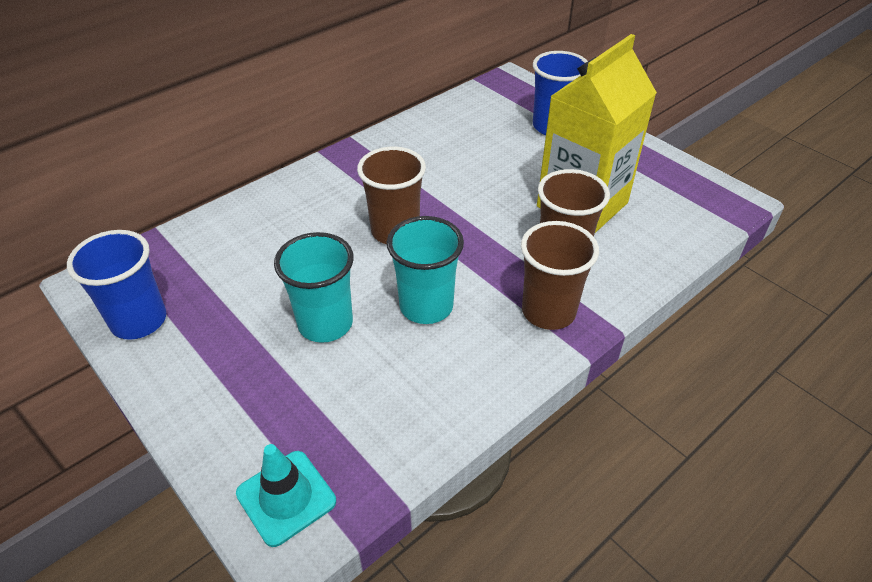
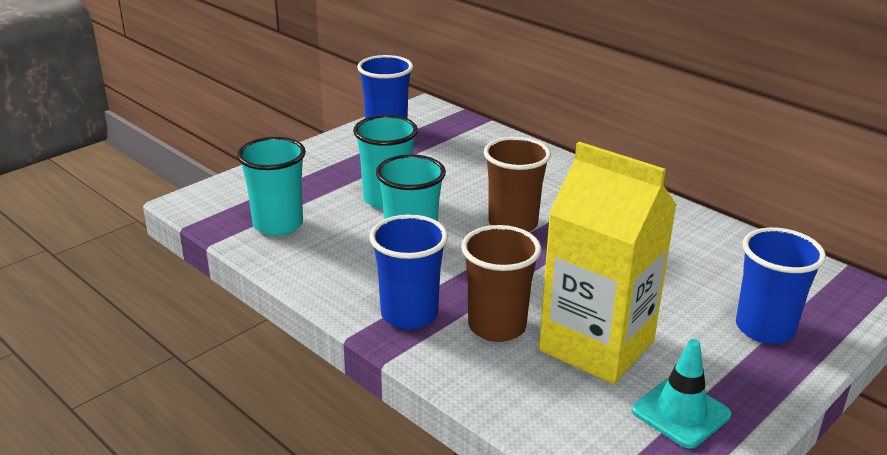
camera: 85 degrees right, 15 degrees down
turquoise traffic cone [236,444,336,547] -> turquoise traffic cone moved to [632,339,731,449]
brown cup [521,221,599,330] -> blue cup [369,214,448,329]
none -> turquoise cup [237,137,306,236]

